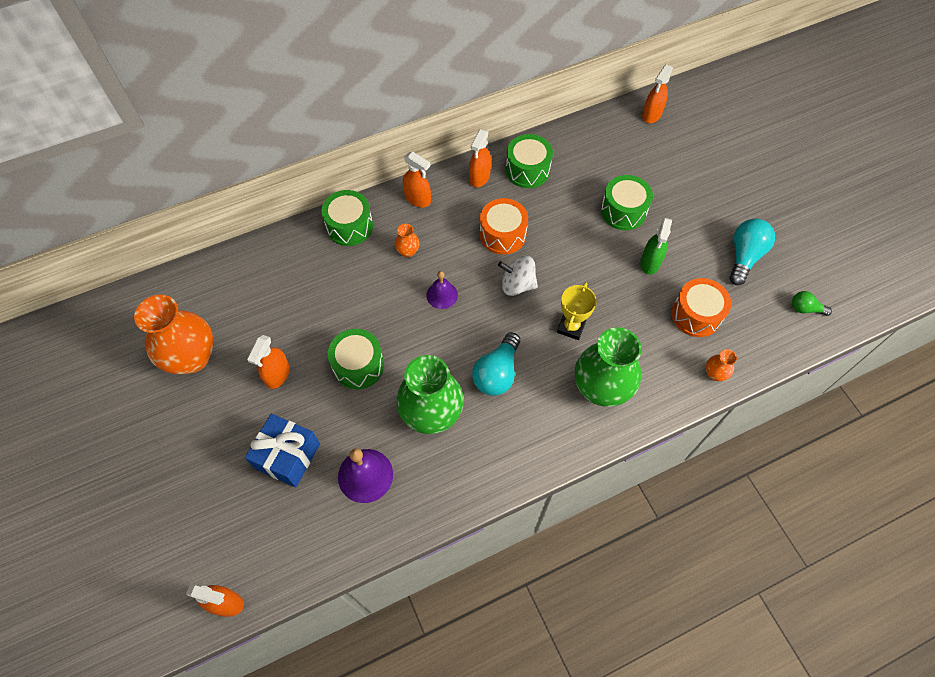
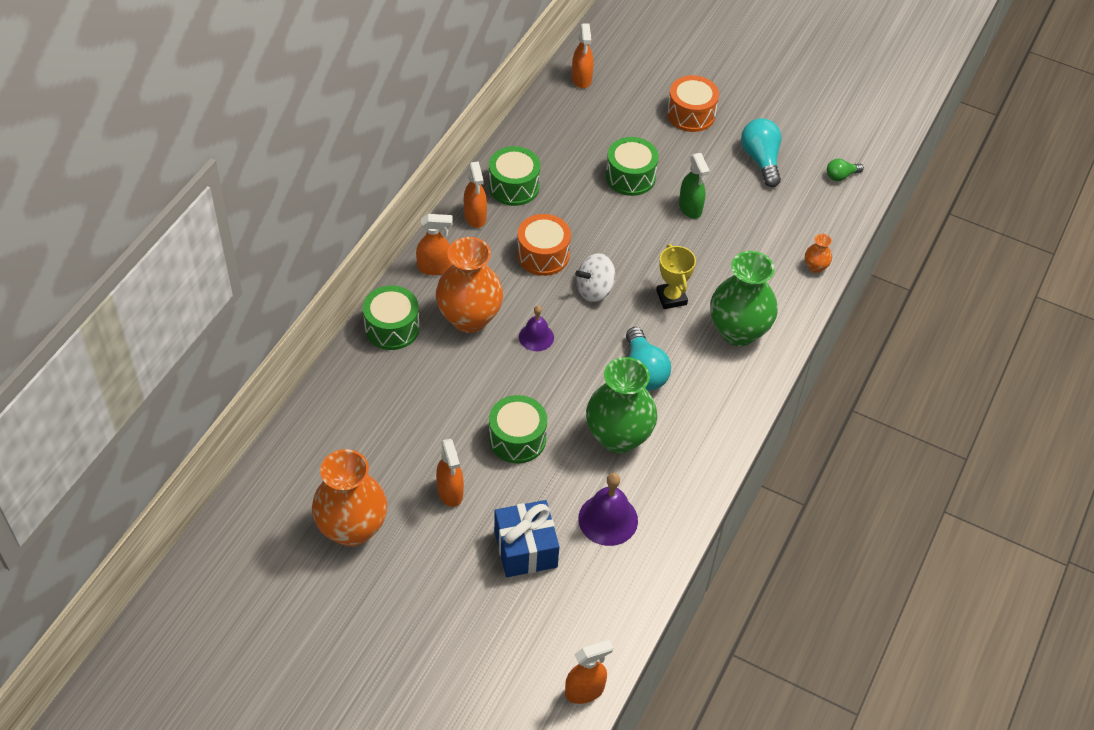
camera: 40 degrees left, 10 degrees down
orange vase [395,224,420,257] -> orange vase [436,237,503,333], size x2.34
orange drum [671,278,731,337] -> orange drum moved to [667,75,719,132]

